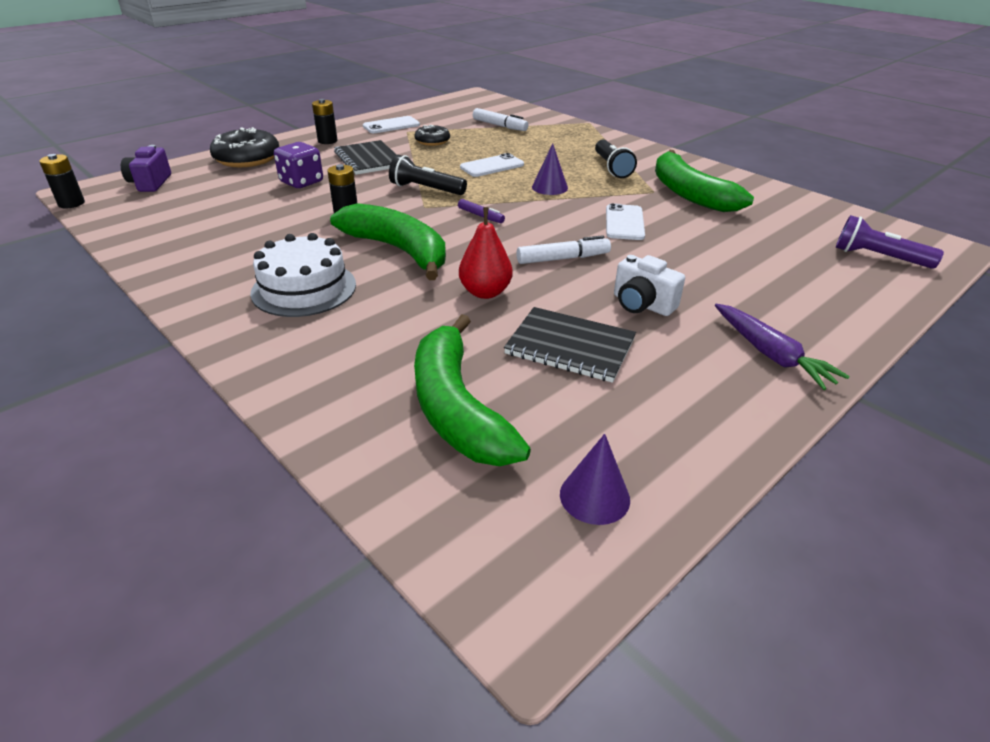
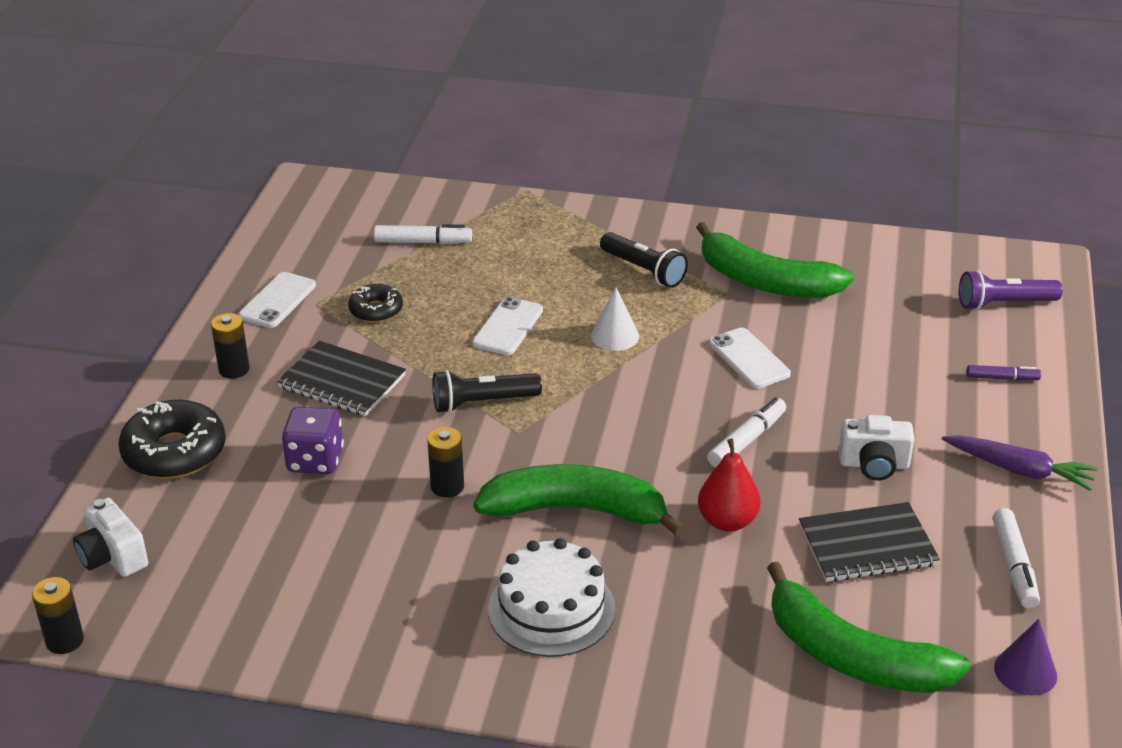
camera: 35 degrees left, 0 degrees up
purple camera [121,145,171,192] -> white camera [73,498,148,577]
purple marker [458,199,505,223] -> purple marker moved to [967,365,1041,381]
purple cone [532,143,568,195] -> white cone [591,287,639,351]
none -> white marker [993,508,1040,609]

